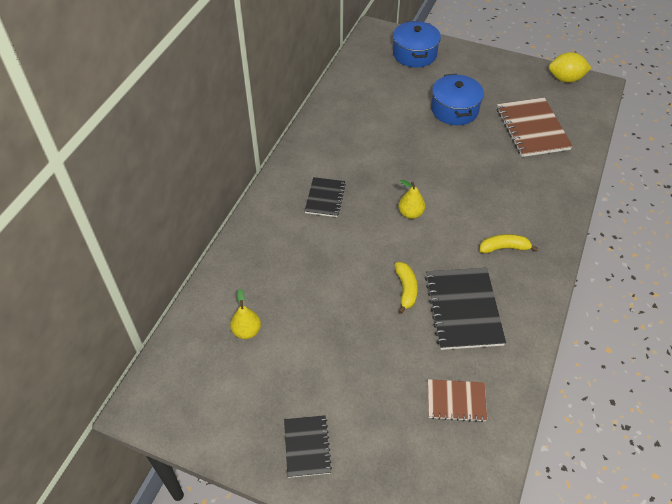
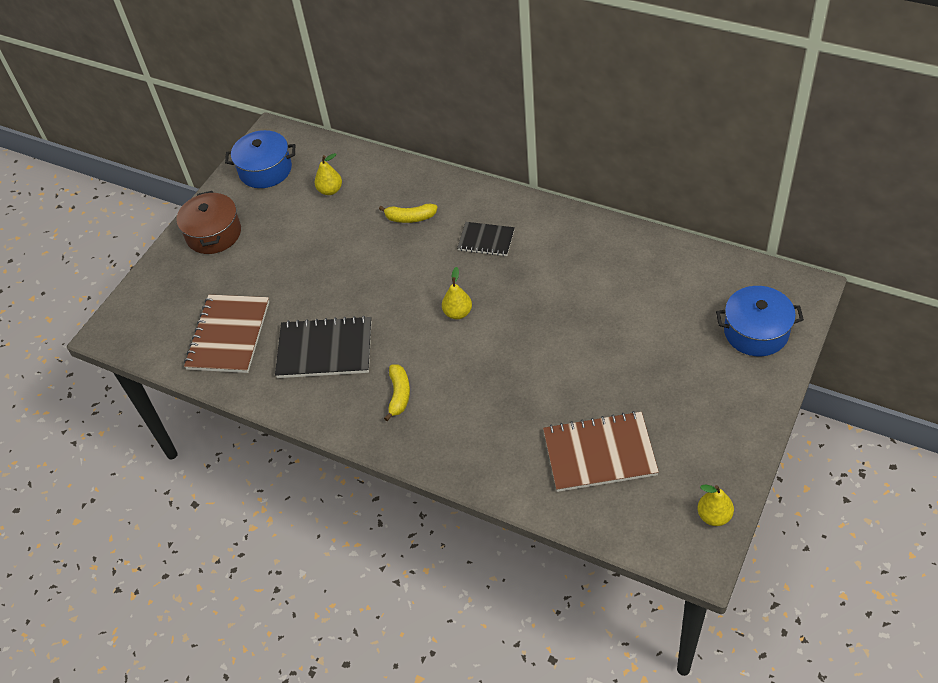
camera: 100 degrees right, 0 degrees up
black notebook [284,415,332,478] -> brown pot [176,191,241,254]
yellow banana [394,262,418,314] -> yellow banana moved to [379,204,438,223]
brown notebook [428,379,487,422] -> brown notebook [184,295,269,373], size x1.71
blue pot [431,74,484,125] -> blue pot moved to [225,130,295,188]
yellow lemon [549,52,592,83] -> yellow pear [697,485,734,526]

